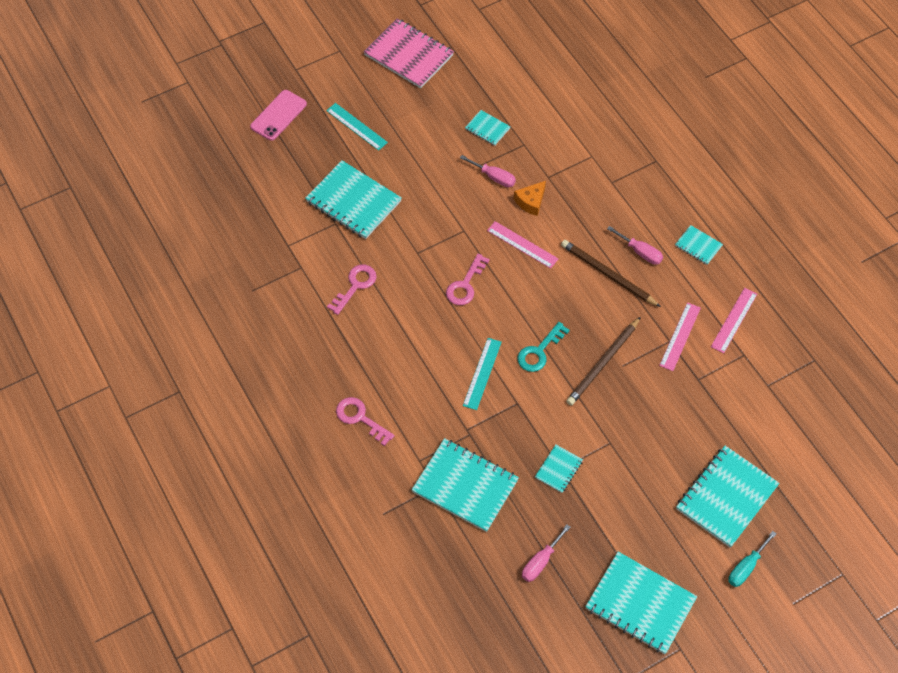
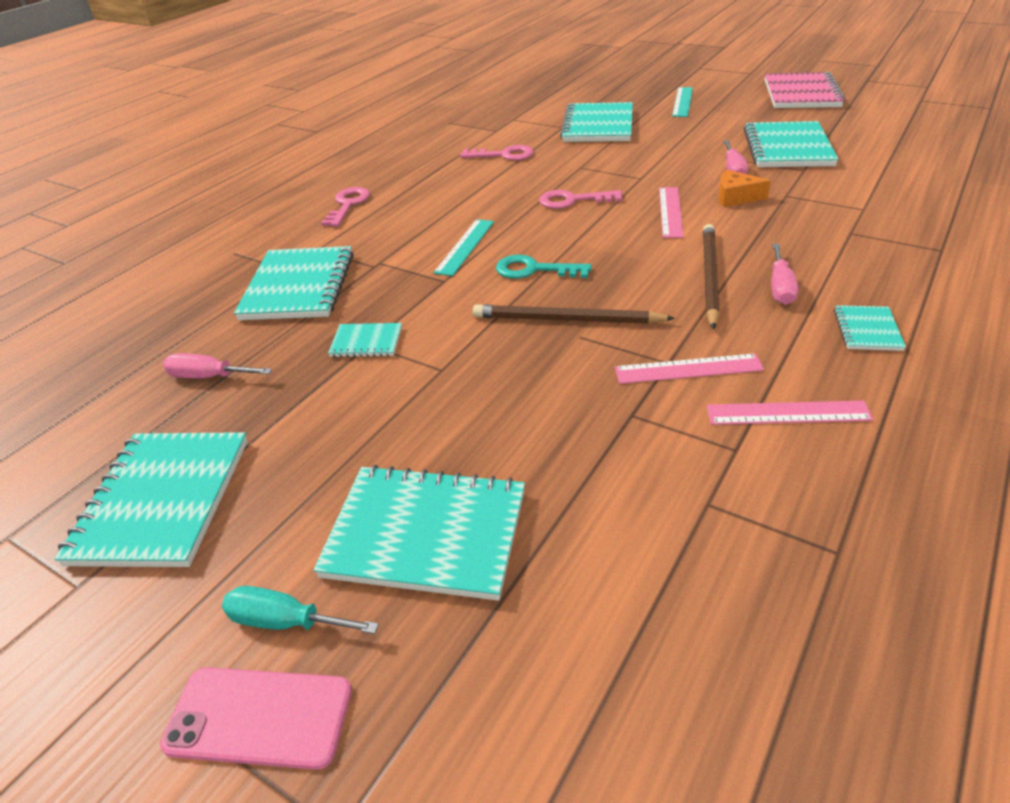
camera: 65 degrees right, 20 degrees down
pink phone [250,90,307,141] -> pink phone moved to [160,667,352,770]
turquoise ruler [463,338,502,410] -> turquoise ruler turned 60 degrees counterclockwise [433,219,494,276]
turquoise notebook [465,110,511,146] -> turquoise notebook [744,121,838,167], size x2.05

